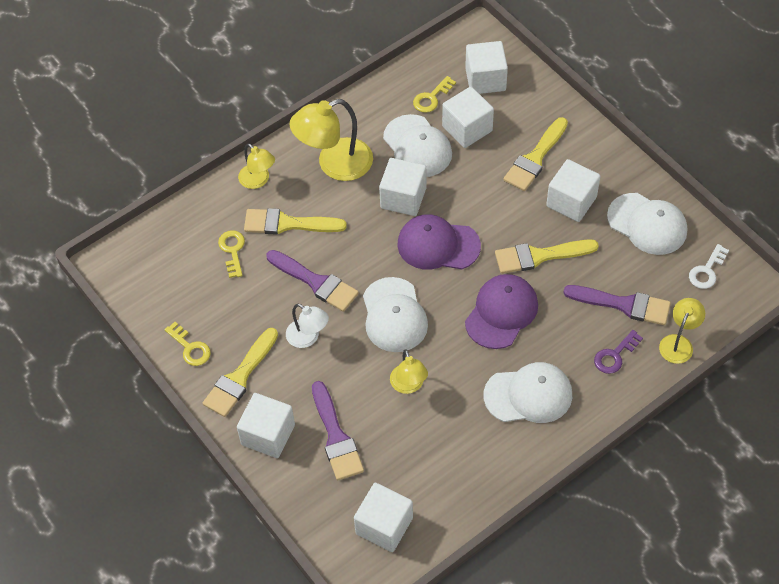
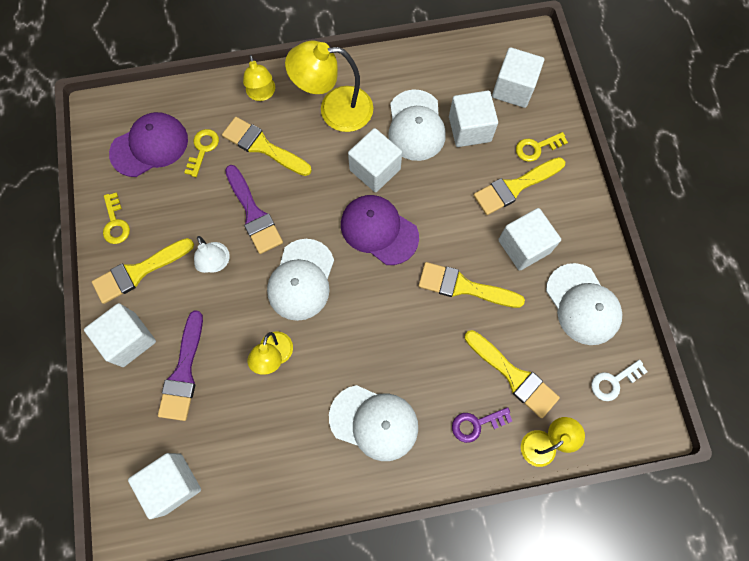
camera: 25 degrees right, 15 degrees up
yellow key [413,76,456,113] -> yellow key moved to [516,132,568,162]
purple cap [465,274,538,349] -> purple cap moved to [109,112,188,177]
purple brush [563,285,671,325] -> yellow brush [465,330,560,418]

